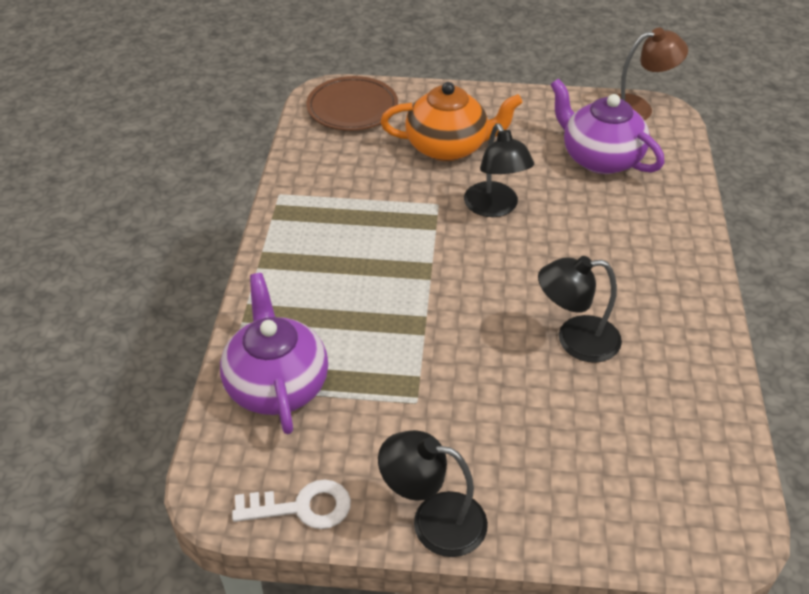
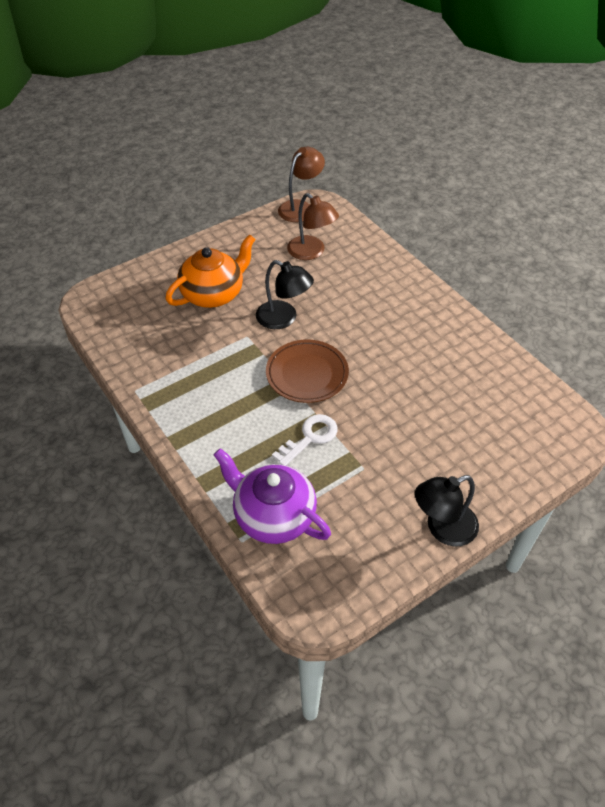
camera: 40 degrees left, 5 degrees up
white key [232,479,351,529] -> white key moved to [272,414,338,466]
brown plate [306,76,398,131] -> brown plate moved to [266,340,349,403]
black lamp [538,256,622,363] -> none
purple teapot [550,79,664,174] -> brown lamp [287,193,339,260]

